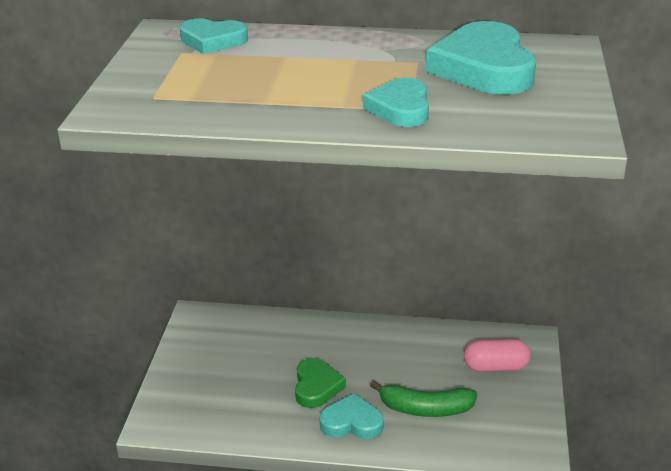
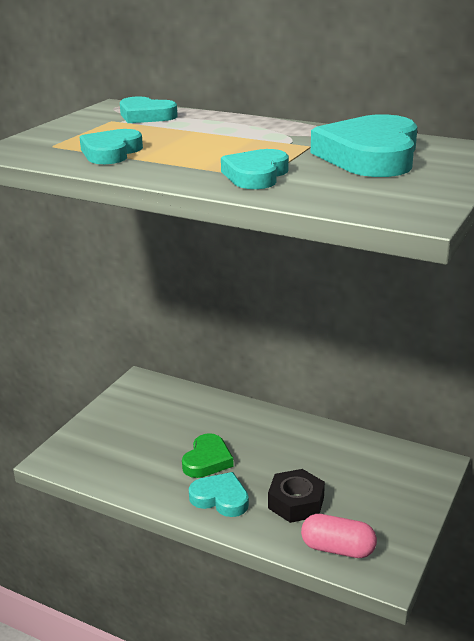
camera: 20 degrees right, 5 degrees down
green banana [370,380,478,417] -> black nut [268,469,325,523]
pink capsule [464,339,531,372] -> pink capsule moved to [301,514,377,558]
none -> turquoise heart [80,129,143,164]

